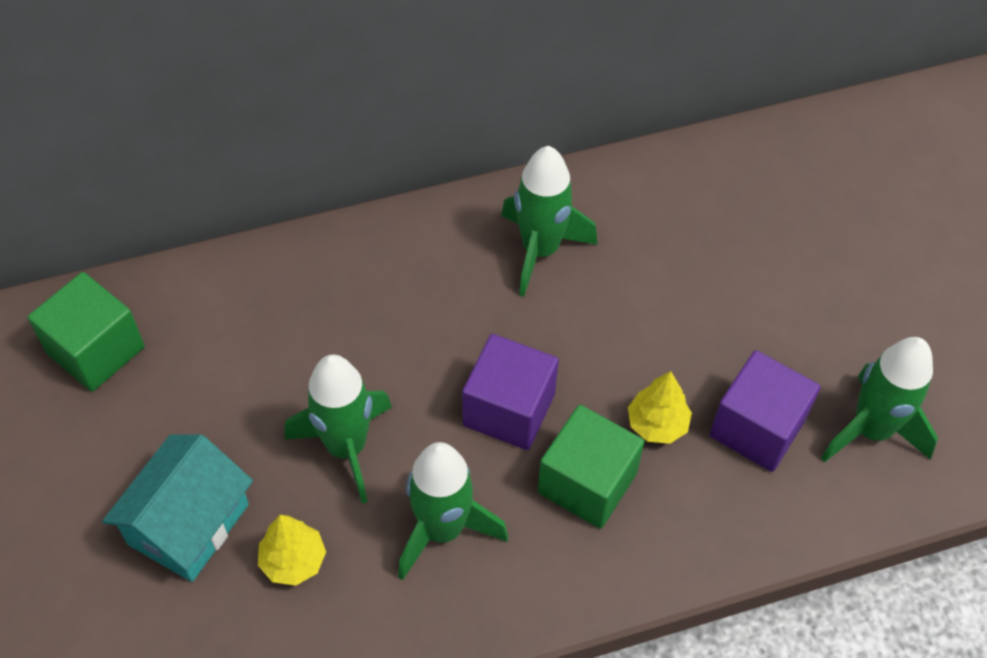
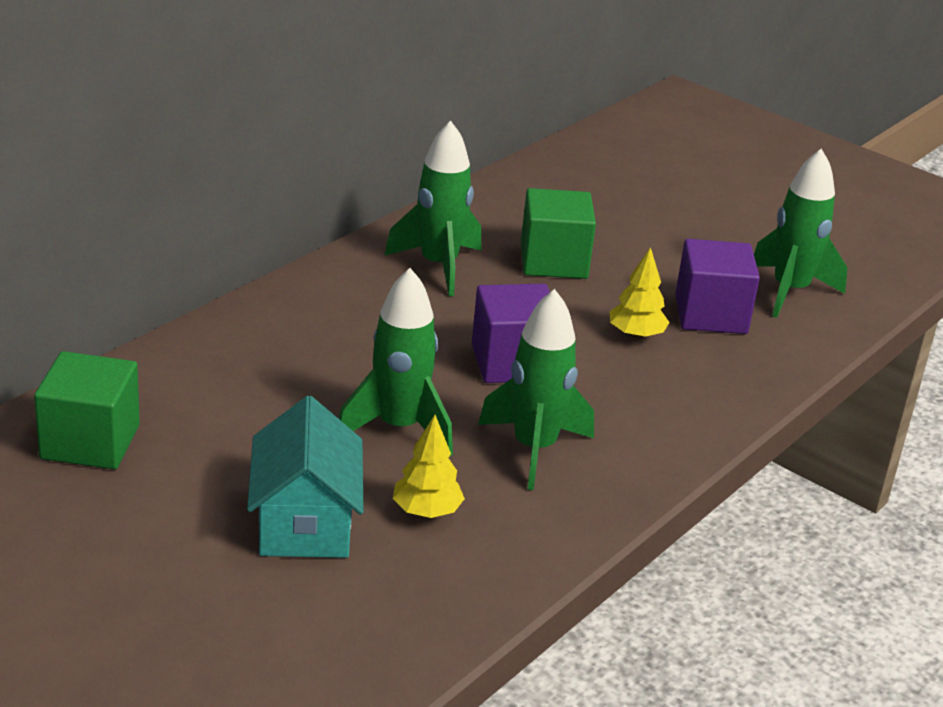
camera: 35 degrees left, 25 degrees down
green cube [538,405,644,529] -> green cube moved to [521,188,596,279]

